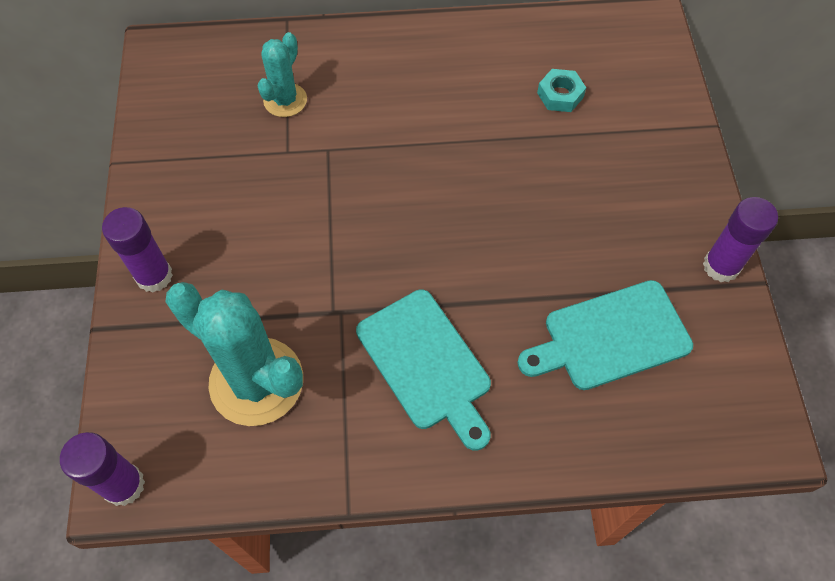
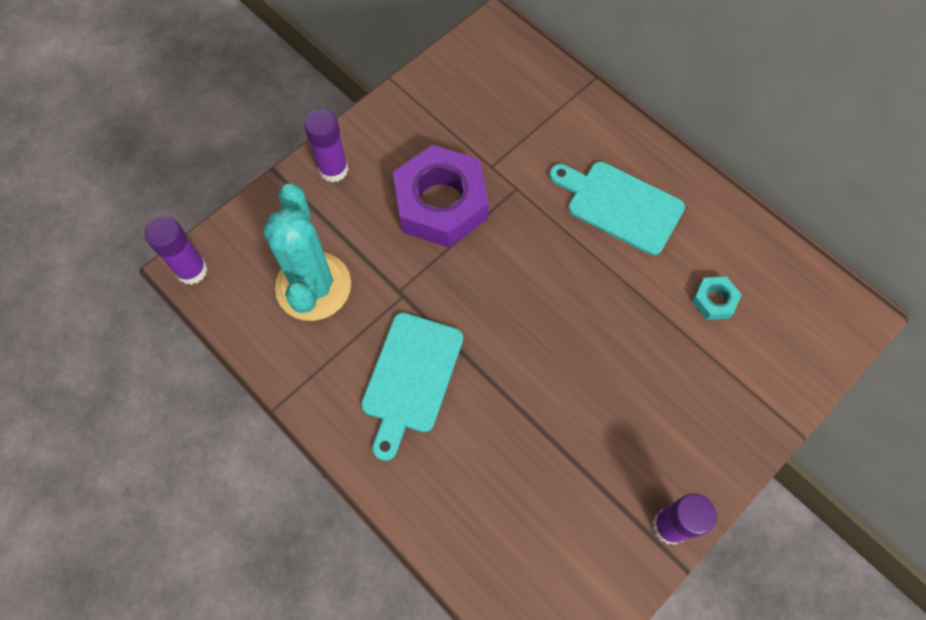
camera: 50 degrees right, 5 degrees up
turquoise cactus [258,32,307,117] -> none
turquoise cutting board [517,280,693,390] -> turquoise cutting board moved to [549,162,685,255]
none -> purple nut [393,145,489,248]

